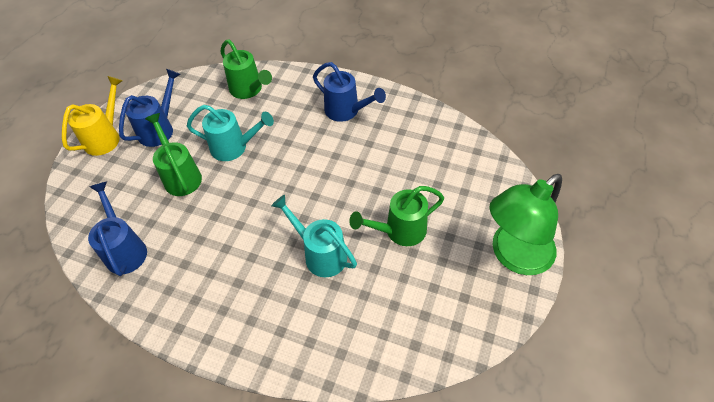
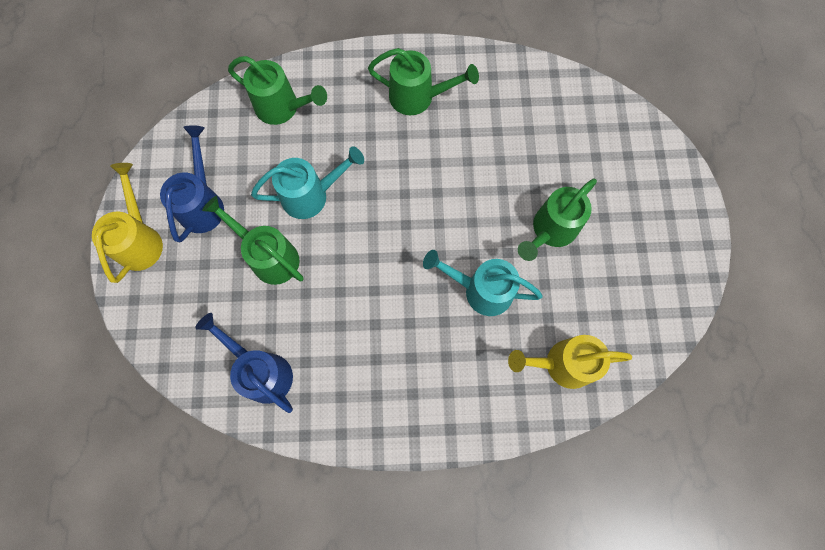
camera: 25 degrees left, 20 degrees up
blue watering can [313,62,386,122] -> green watering can [368,48,479,115]
green lamp [489,174,562,275] -> none
none -> yellow watering can [508,335,632,389]

